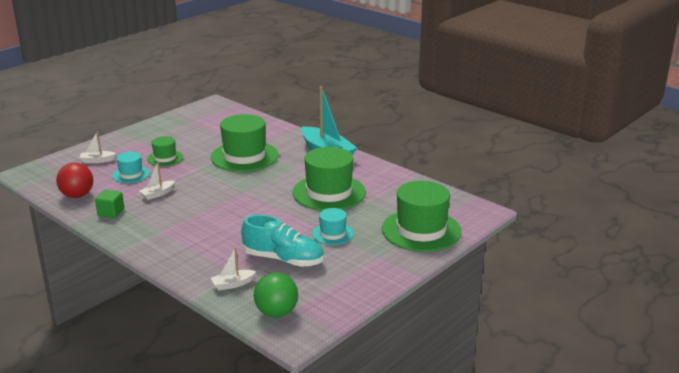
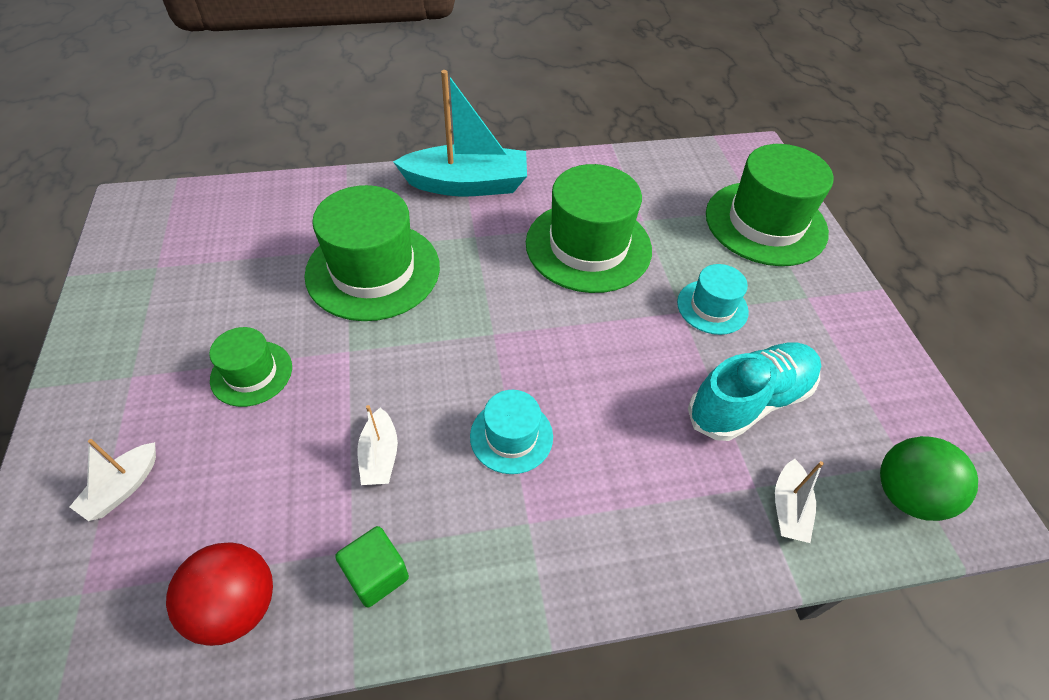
camera: 55 degrees left, 25 degrees up
turquoise hat [112,152,150,183] -> turquoise hat moved to [470,390,553,474]

